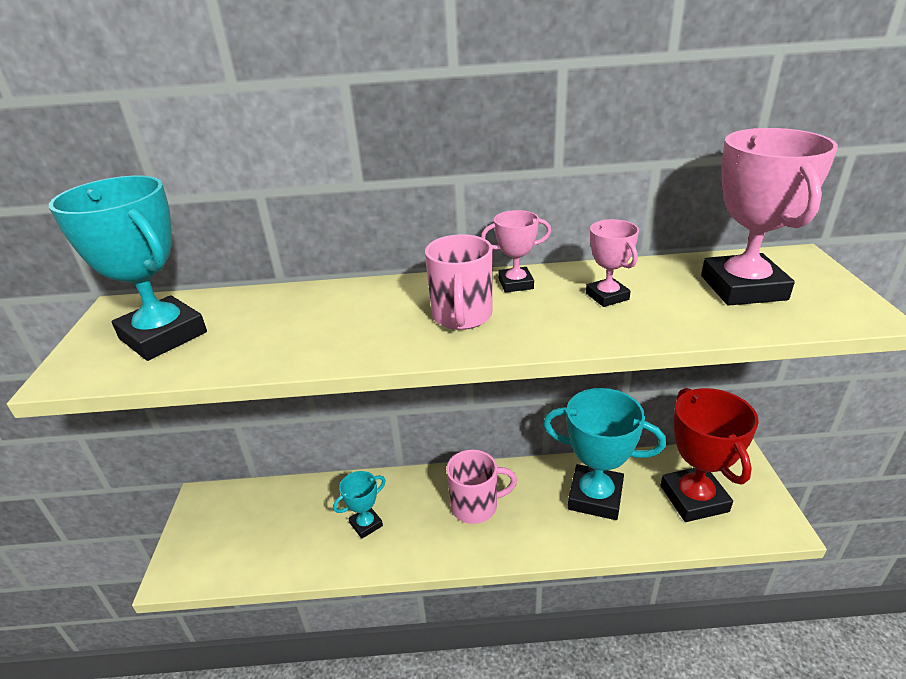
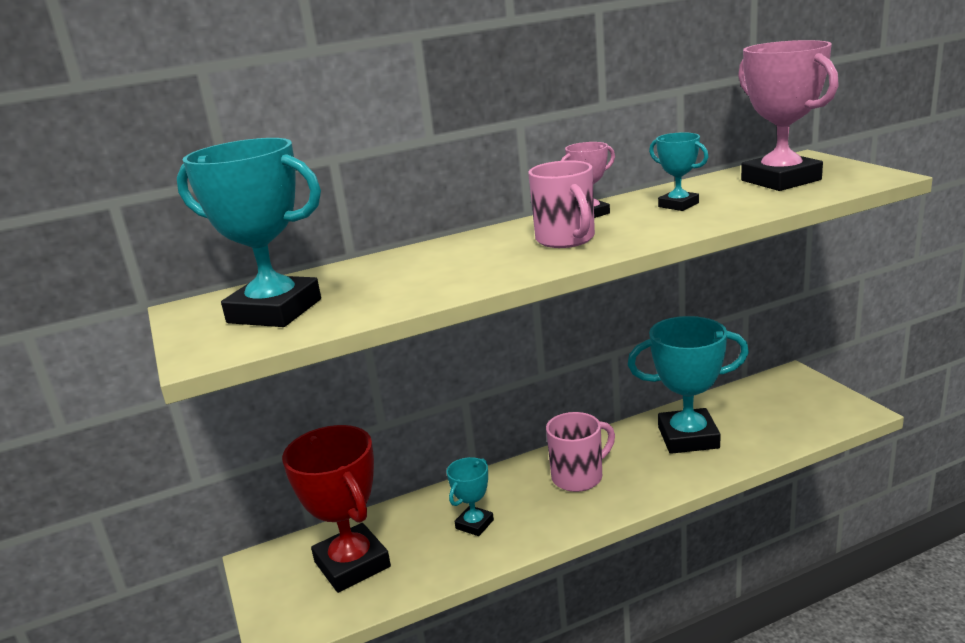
camera: 20 degrees left, 10 degrees down
pink trophy [586,219,639,307] -> turquoise trophy [649,132,708,211]
red trophy [660,388,759,522] -> red trophy moved to [282,425,391,593]

